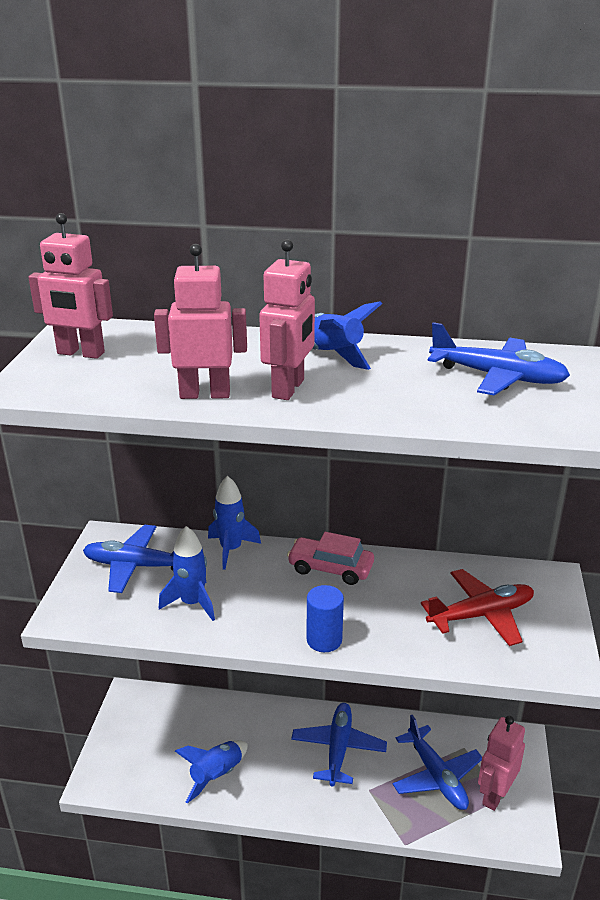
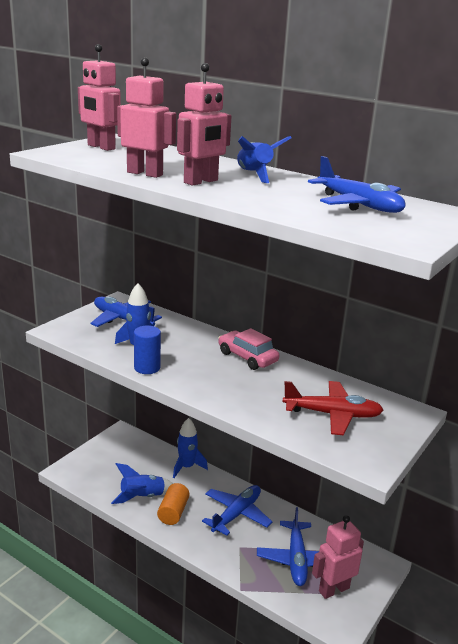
camera: 25 degrees right, 5 degrees down
blue rocket [208,476,261,570] -> blue rocket moved to [173,418,208,478]
blue cylinder [307,585,344,652] -> blue cylinder moved to [134,325,161,374]
none -> orange cylinder [157,483,190,525]

